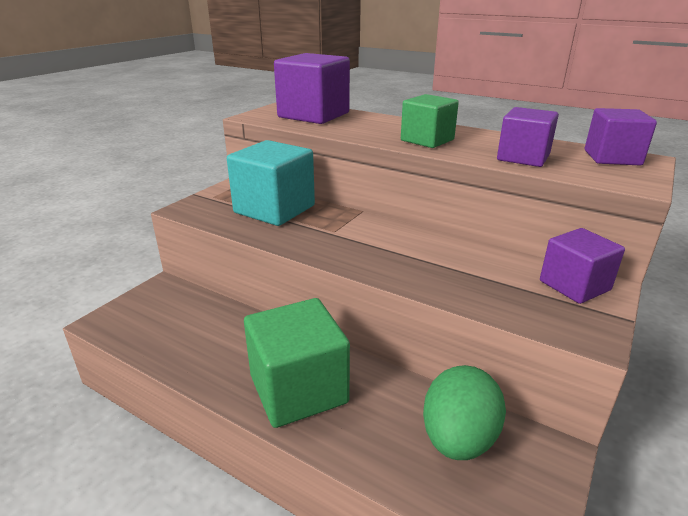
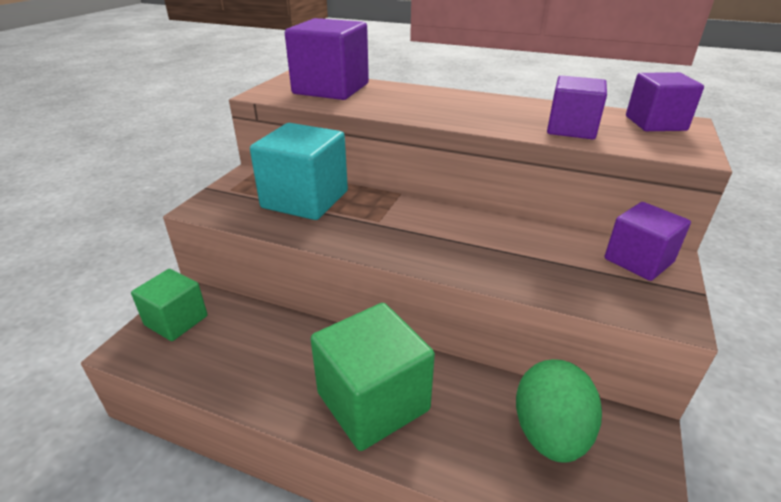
camera: 10 degrees left, 5 degrees up
green cube [401,94,459,148] -> green cube moved to [131,269,207,341]

